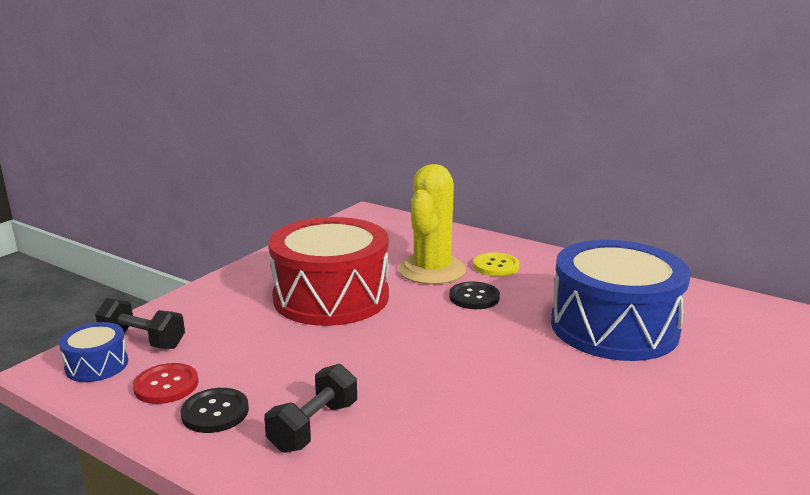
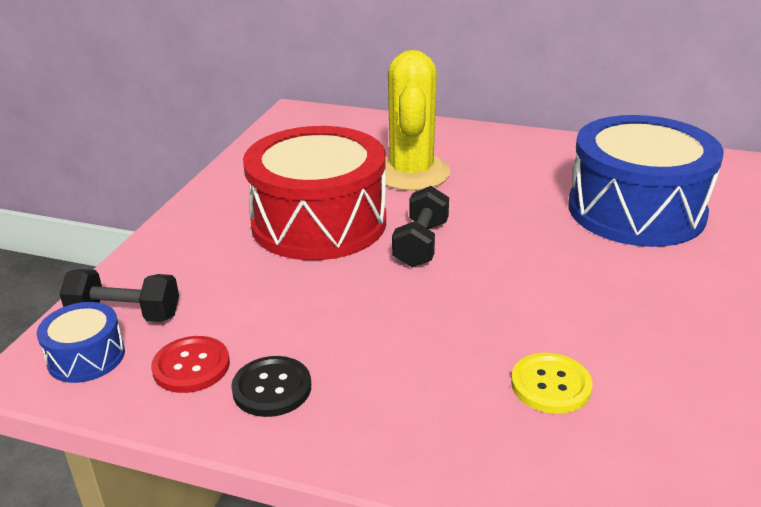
camera: 15 degrees left, 10 degrees up
black dumbbell [264,364,357,453] -> black dumbbell moved to [392,186,449,267]
black button [449,282,500,309] -> none
yellow button [473,252,520,276] -> yellow button moved to [511,353,593,414]

